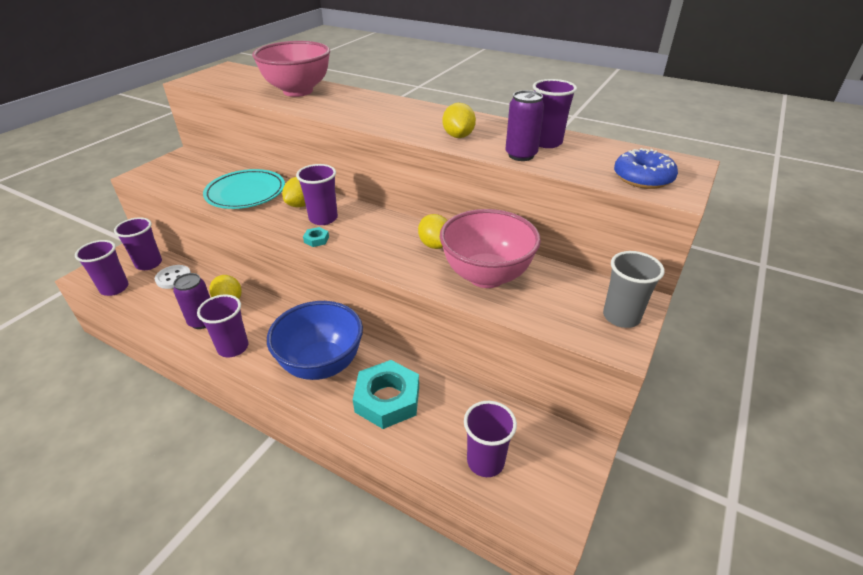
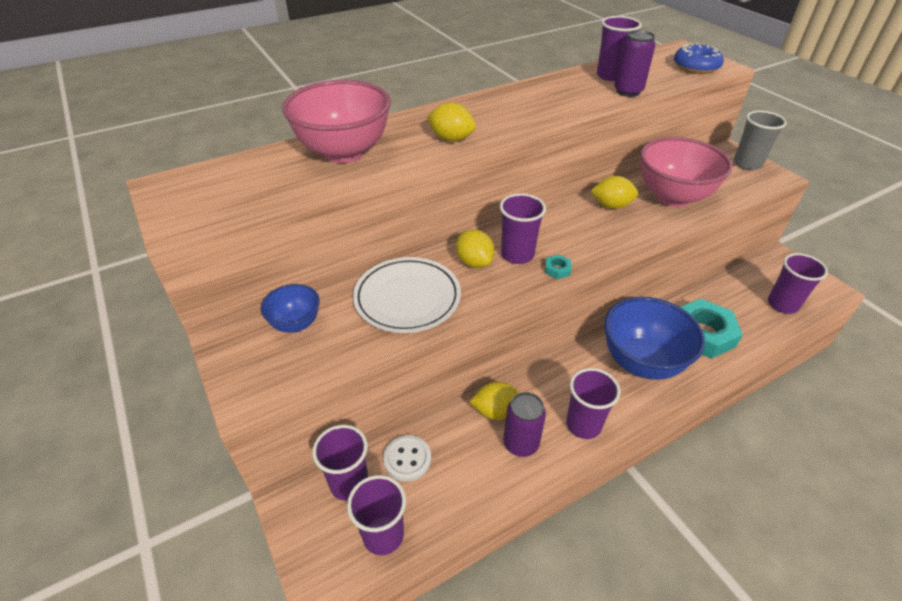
camera: 60 degrees left, 5 degrees up
turquoise plate [203,169,285,209] -> white plate [353,257,461,333]
yellow lemon [443,103,476,138] -> yellow lemon moved to [427,102,476,141]
none -> blue bowl [261,284,320,333]

